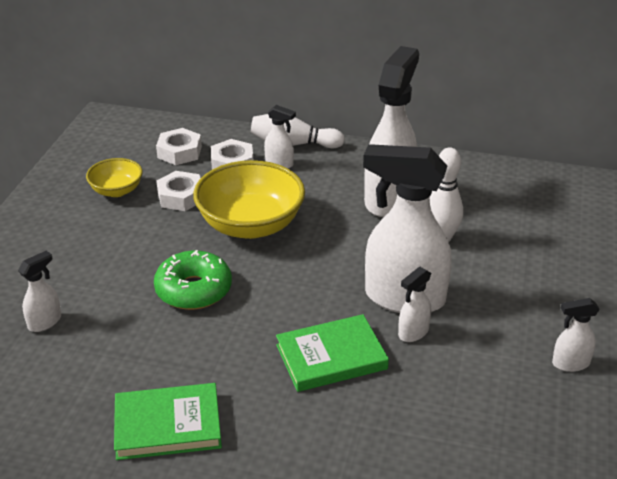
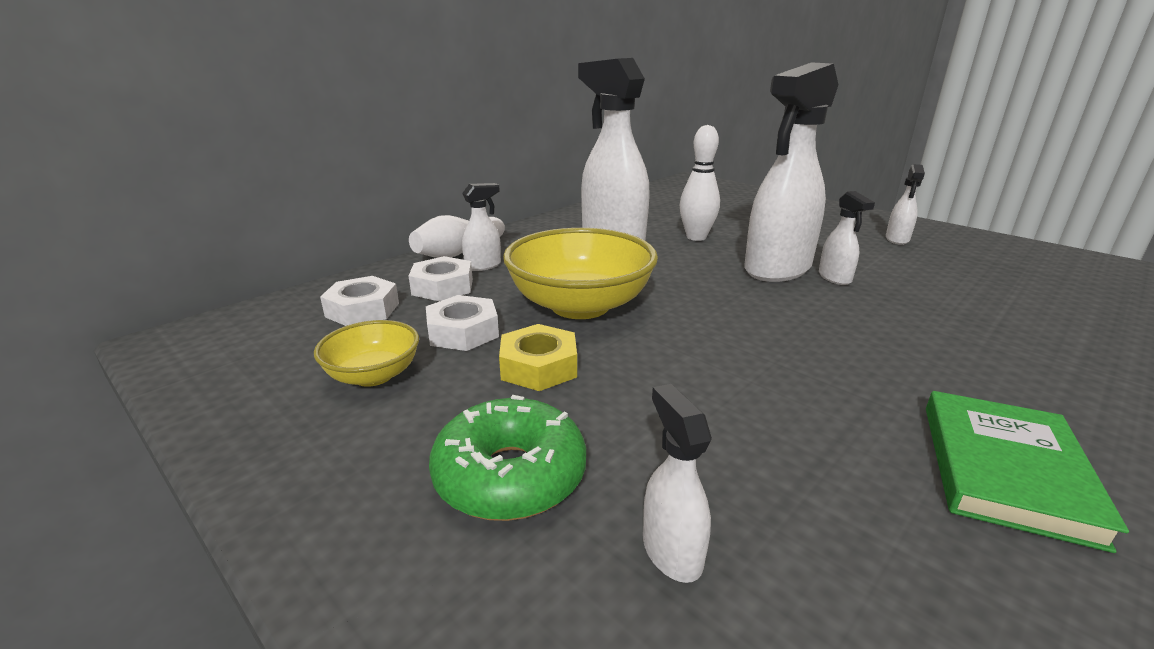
camera: 60 degrees left, 10 degrees down
green donut [154,250,232,310] -> green donut moved to [429,395,586,521]
green book [276,314,389,392] -> none
none -> yellow nut [499,324,577,391]

